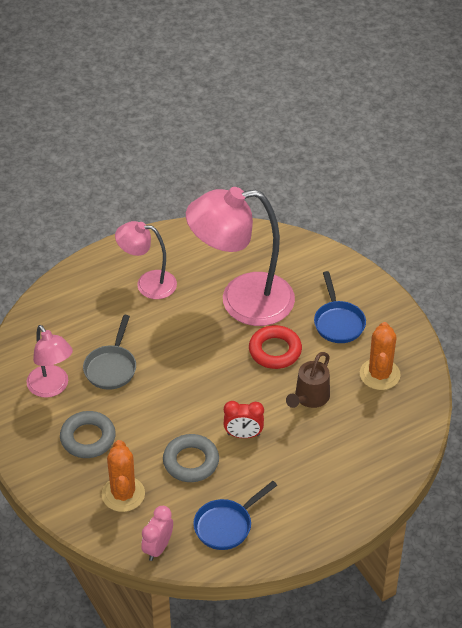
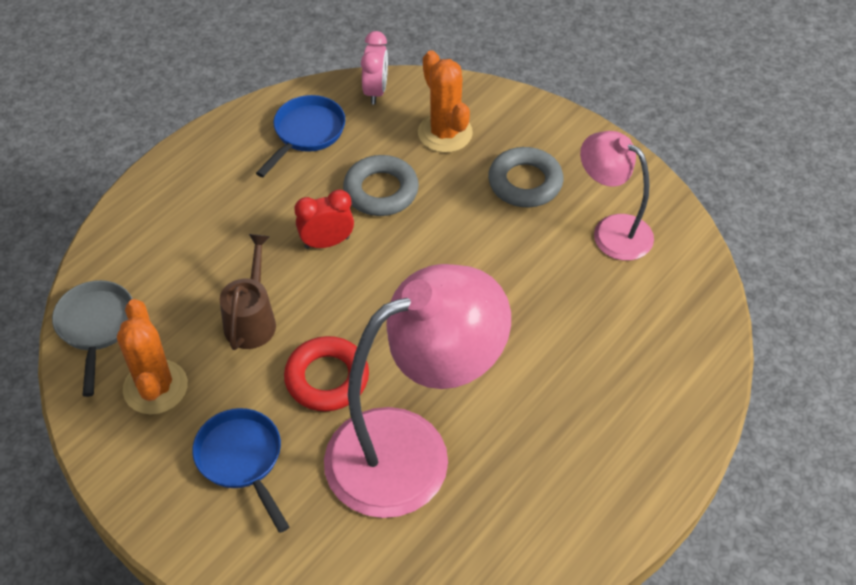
camera: 160 degrees right, 5 degrees up
grey pan [83,315,136,390] -> grey pan moved to [52,280,133,397]
pink lamp [115,221,177,299] -> none

